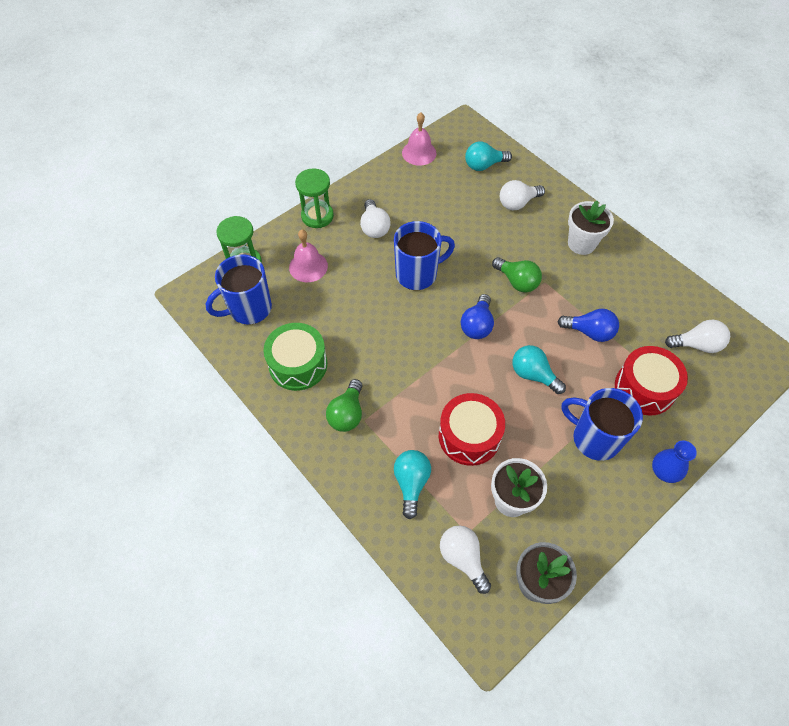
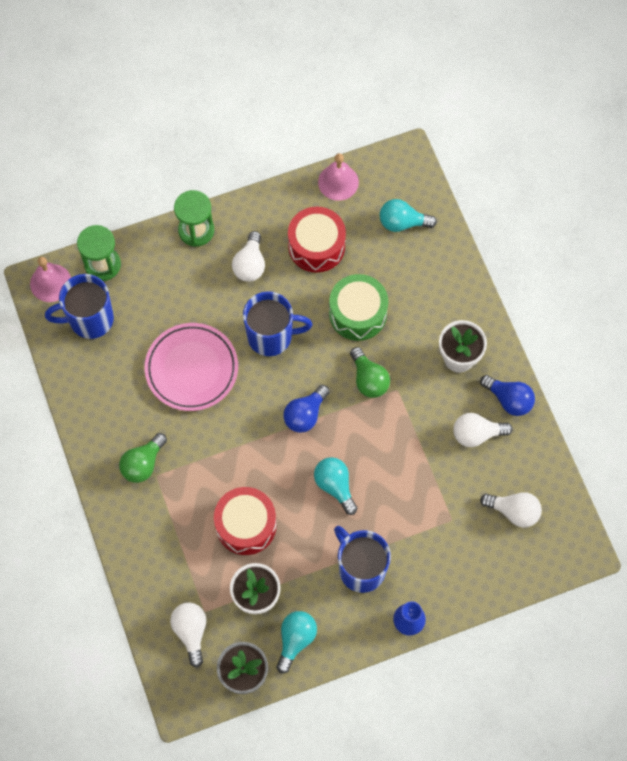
camera: 20 degrees right, 10 degrees up
green drum [264,323,327,391] -> green drum moved to [329,274,388,341]
pink bell [289,230,328,282] -> pink bell moved to [30,257,71,302]
turquoise light bulb [394,450,431,519] -> turquoise light bulb moved to [276,611,317,673]
white light bulb [500,180,545,210] -> white light bulb moved to [453,413,513,447]
blue light bulb [557,309,619,342] -> blue light bulb moved to [480,375,535,416]
red drum [615,346,688,416] -> red drum moved to [288,207,346,273]
none -> pink plate [144,323,238,411]

